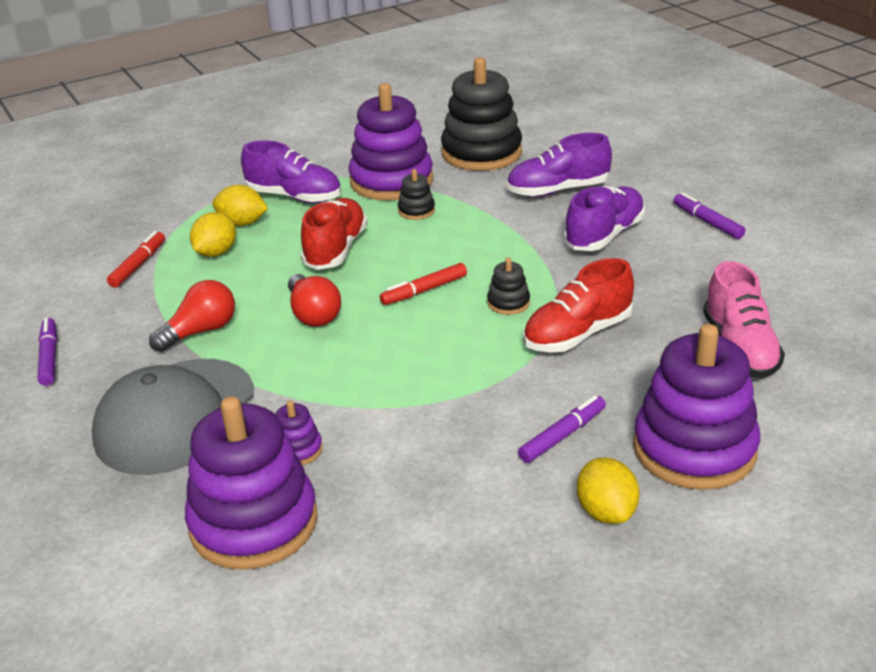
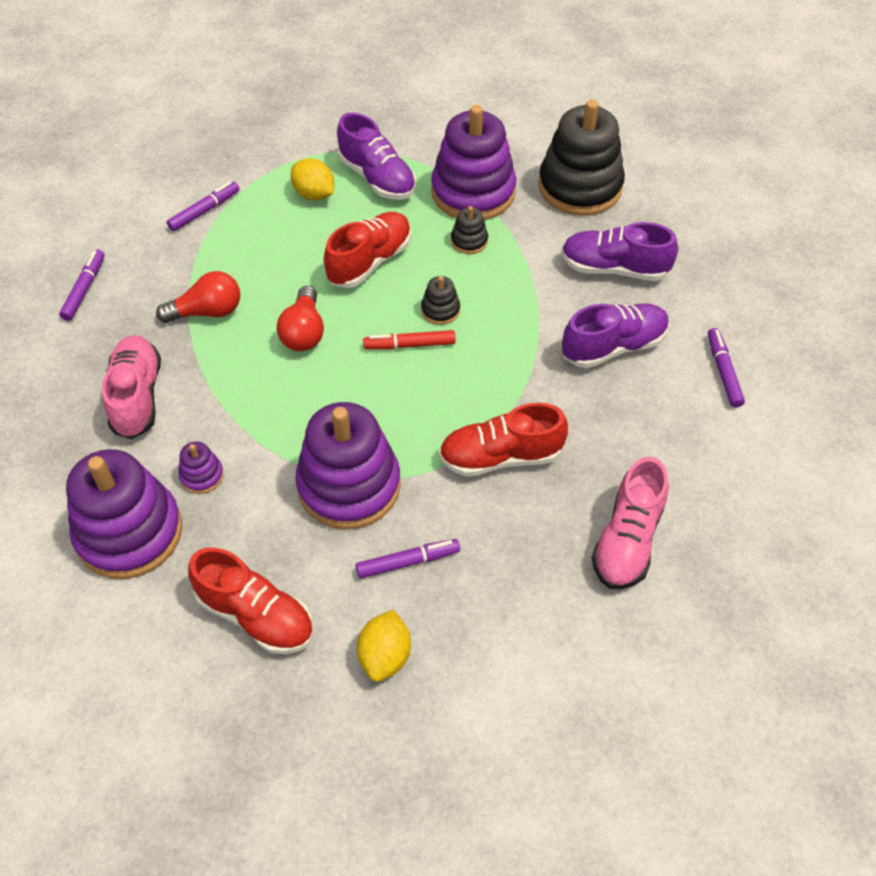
camera: 25 degrees right, 20 degrees up
grey cap [92,359,254,475] -> pink shoe [102,335,161,439]
red marker [107,231,165,288] -> purple marker [167,181,239,232]
yellow lemon [190,212,236,257] -> none
black stacking toy [487,257,530,315] -> black stacking toy moved to [421,276,460,325]
purple stacking toy [633,324,760,490] -> purple stacking toy moved to [295,402,401,529]
none -> red shoe [188,547,313,654]

